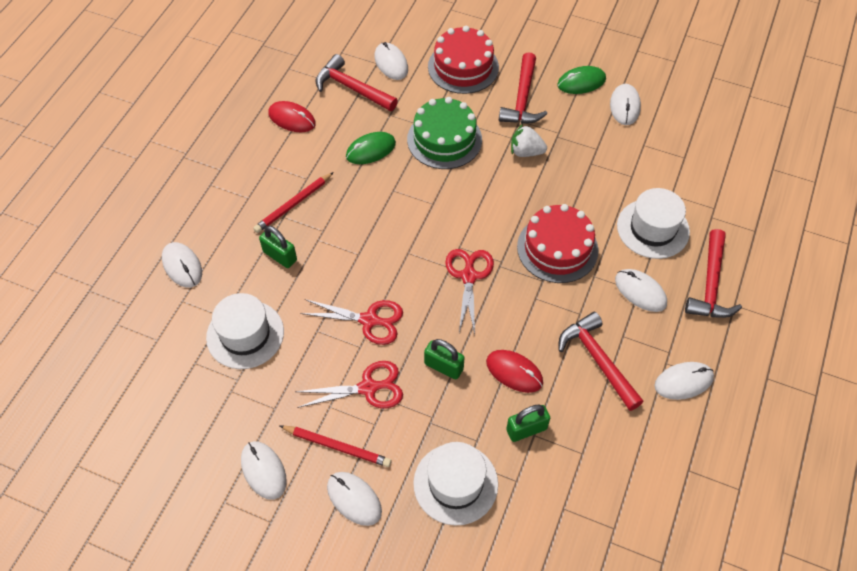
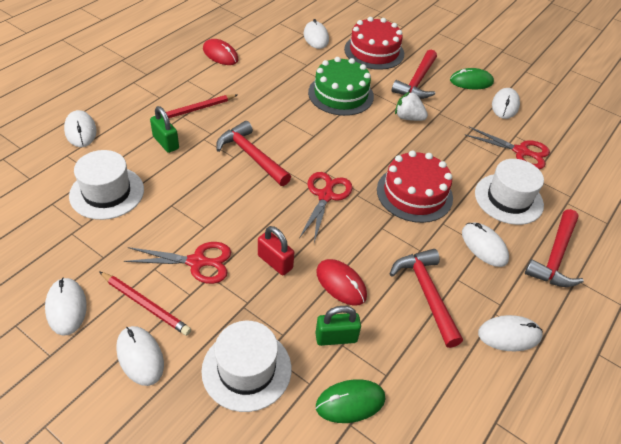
camera: 10 degrees right, 10 degrees down
red scissors [300,299,403,345] -> red scissors moved to [465,127,550,169]
red hammer [316,54,398,111] -> red hammer moved to [216,121,291,186]
green mouse [346,132,396,164] -> green mouse moved to [316,379,385,423]
green padlock [424,339,465,379] -> red padlock [258,226,294,275]

